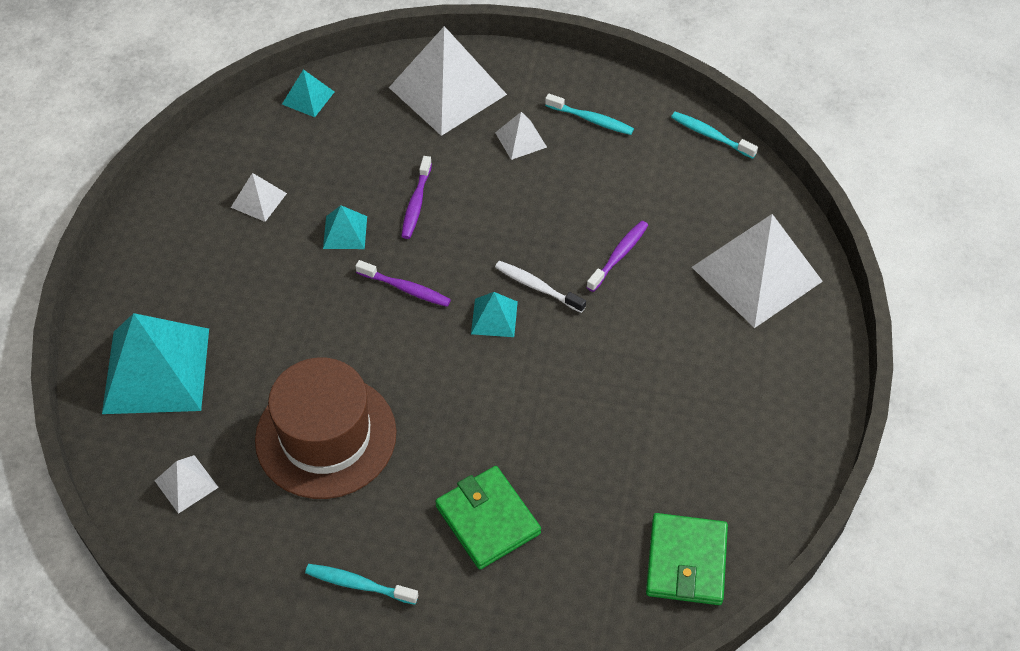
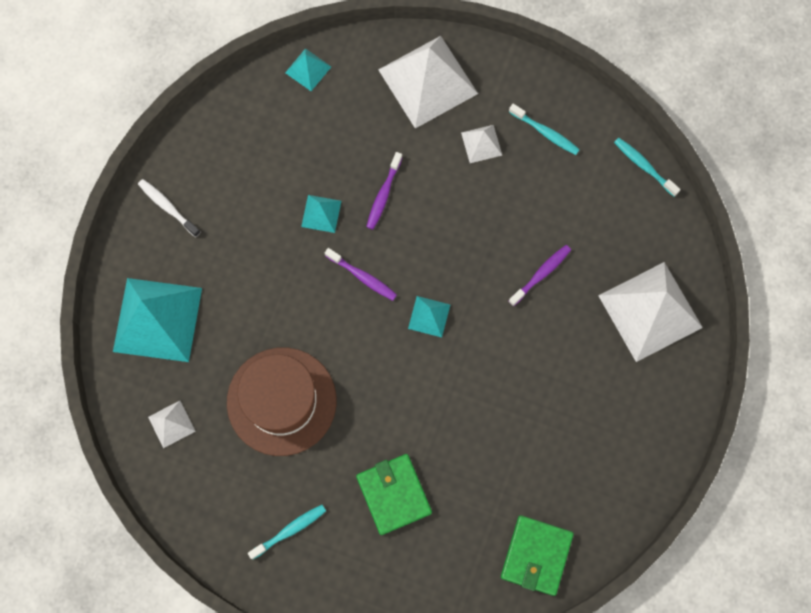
camera: 10 degrees right, 20 degrees up
white pyramid [231,173,287,222] -> none
turquoise toothbrush [305,564,418,605] -> turquoise toothbrush turned 120 degrees clockwise [248,505,326,559]
white toothbrush [495,261,586,313] -> white toothbrush moved to [138,179,201,237]

